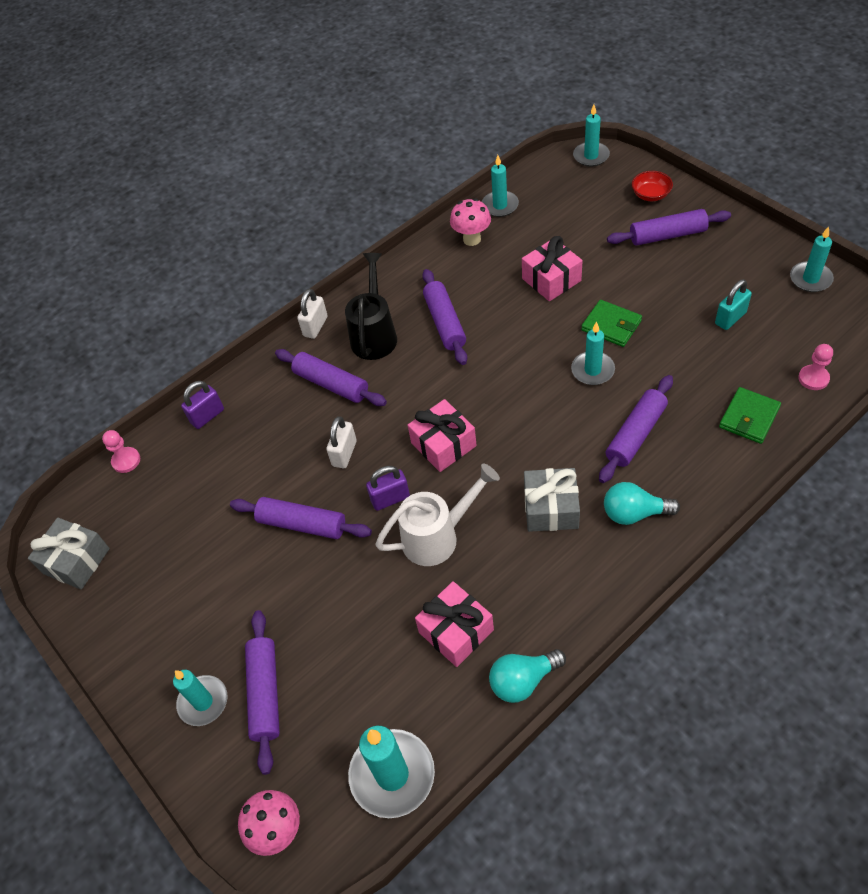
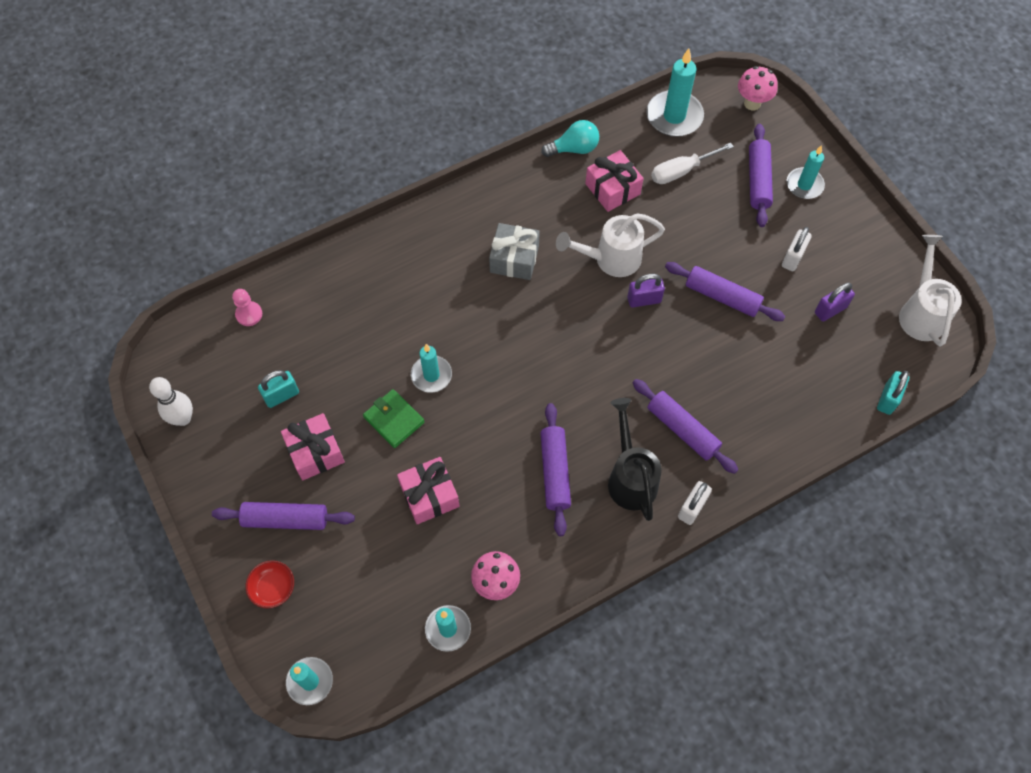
camera: 175 degrees left, 10 degrees up
grey gift [28,518,110,590] -> white watering can [899,235,962,346]
pink pawn [102,430,140,473] -> turquoise padlock [877,371,909,415]
purple padlock [181,381,224,429] -> purple padlock moved to [815,282,855,322]
white padlock [326,416,357,468] -> white padlock moved to [782,227,812,271]
black watering can [345,253,397,360] -> black watering can turned 150 degrees clockwise [608,398,662,521]
pink gift [408,399,477,472] -> pink gift moved to [281,413,345,480]
purple rolling pin [599,375,673,483] -> none
turquoise light bulb [604,482,680,525] -> none
green wallet [719,387,781,444] -> none
turquoise candle [790,226,834,292] -> white bowling pin [149,377,193,426]
none -> white screwdriver [651,143,734,184]

